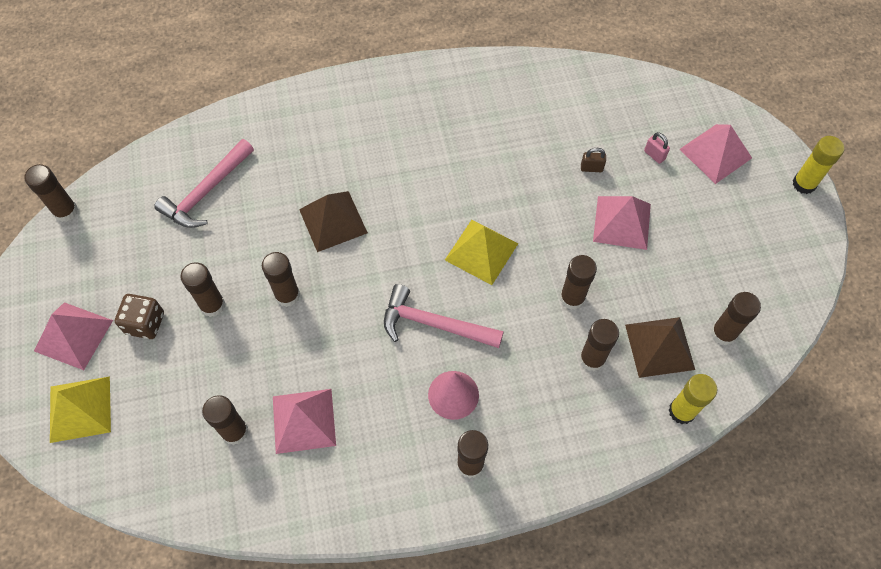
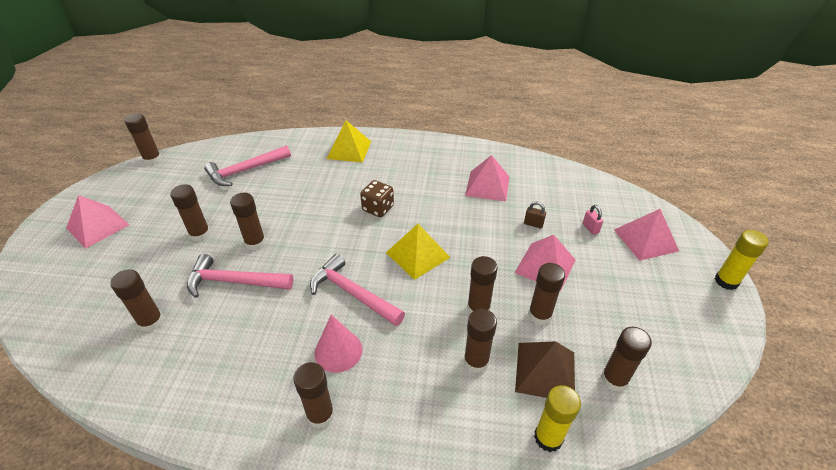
camera: 20 degrees right, 20 degrees down
yellow pyramid [50,376,111,443] -> yellow pyramid moved to [326,120,371,163]
brown dice [115,294,164,339] -> brown dice moved to [360,180,394,217]
pink pyramid [273,389,336,454] -> pink pyramid moved to [465,155,509,201]
brown pyramid [299,191,368,252] -> none
none -> pink hammer [187,254,293,298]
none -> brown glue stick [528,263,565,325]

